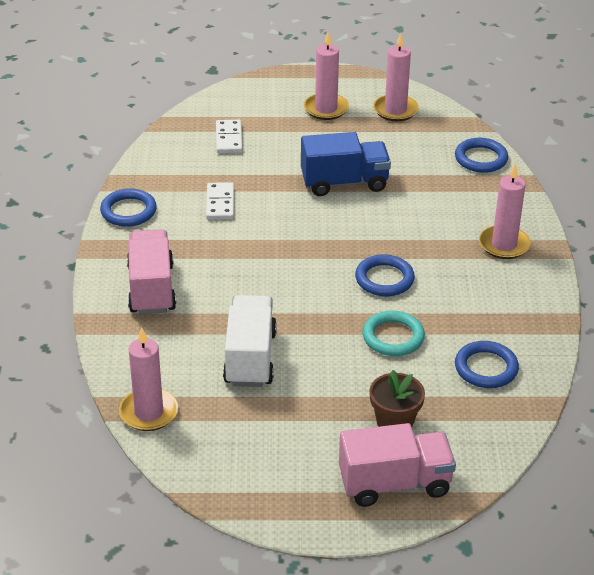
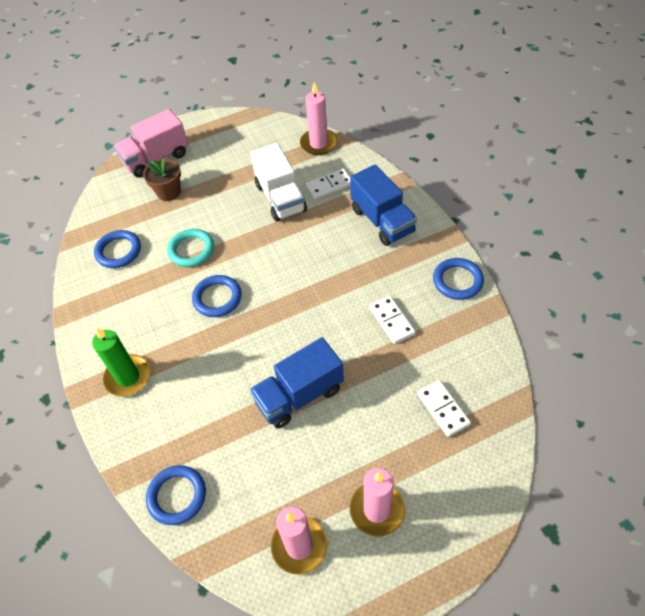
camera: 160 degrees right, 15 degrees up
pink truck [127,229,176,314] -> blue truck [350,164,417,246]
pink candle [479,163,531,259] -> green candle [92,327,151,397]
none -> white domino [306,169,350,199]

